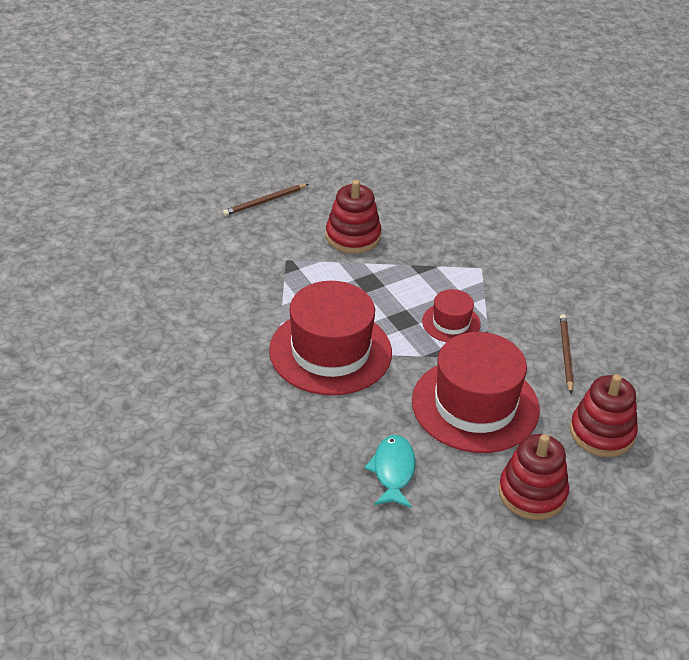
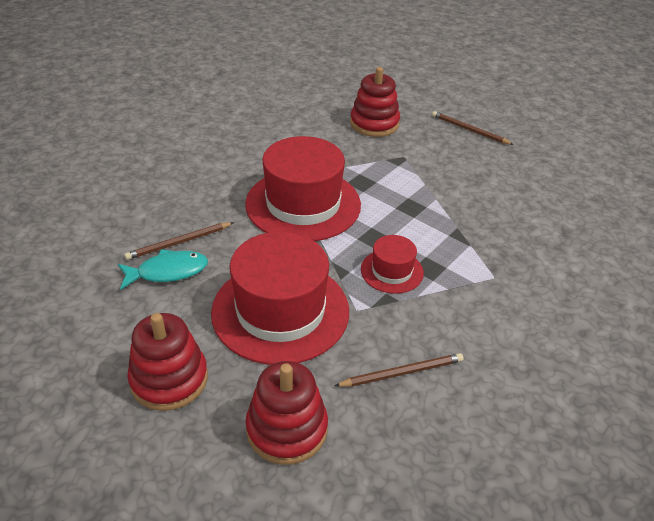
camera: 70 degrees right, 0 degrees up
red stacking toy [326,180,381,254] -> red stacking toy moved to [350,67,400,137]
none -> brown pencil [124,222,234,260]

